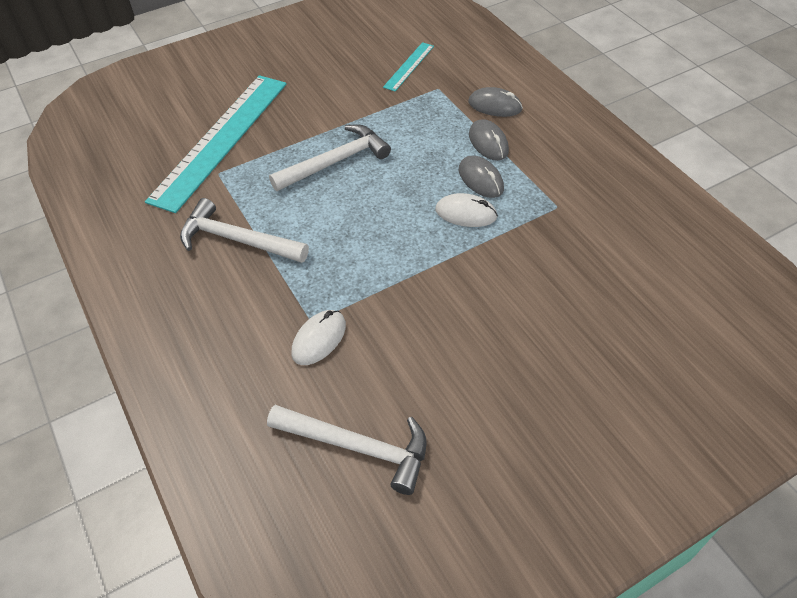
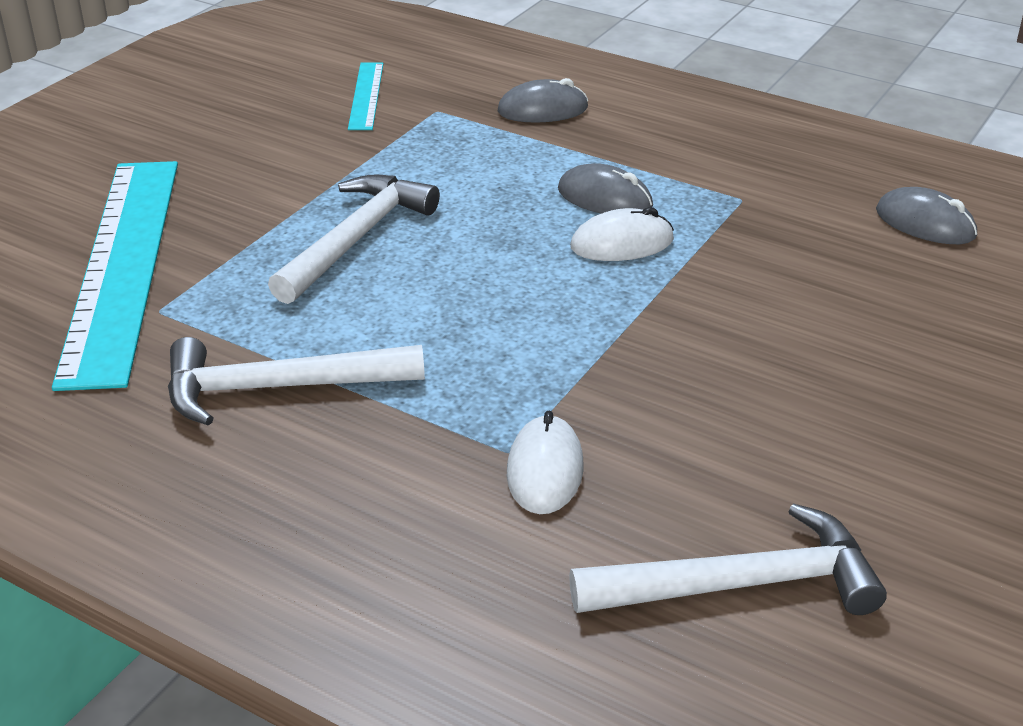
camera: 30 degrees left, 15 degrees down
grey mouse [469,119,509,161] -> grey mouse moved to [876,187,977,244]

